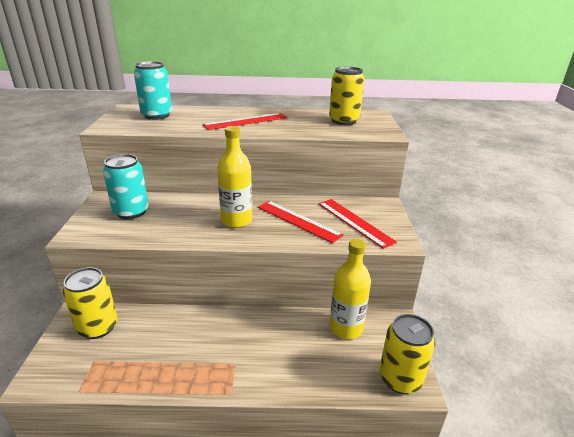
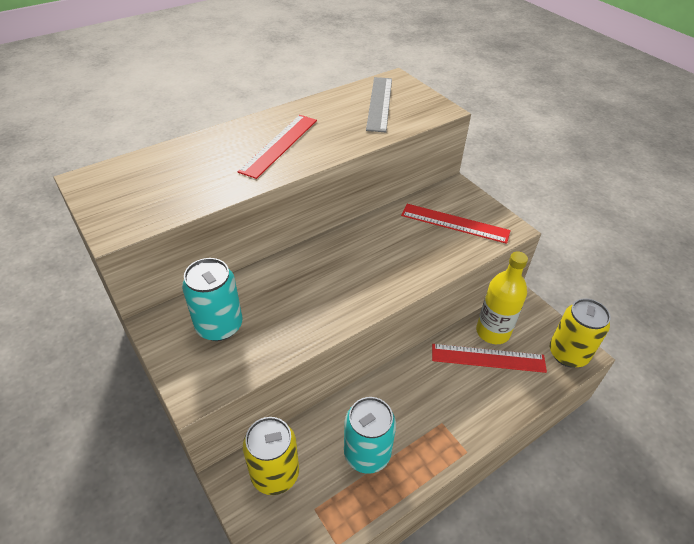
camera: 35 degrees left, 15 degrees up
turquoise can [134,61,172,120] -> turquoise can moved to [344,397,396,474]
yellow bottle [217,126,252,228] -> none
red ruler [258,201,344,243] -> red ruler moved to [432,344,547,373]
yellow can [329,66,365,125] -> grey ruler [366,77,392,132]

